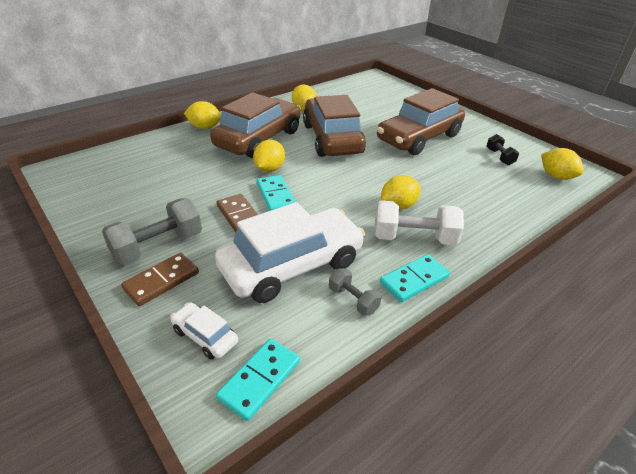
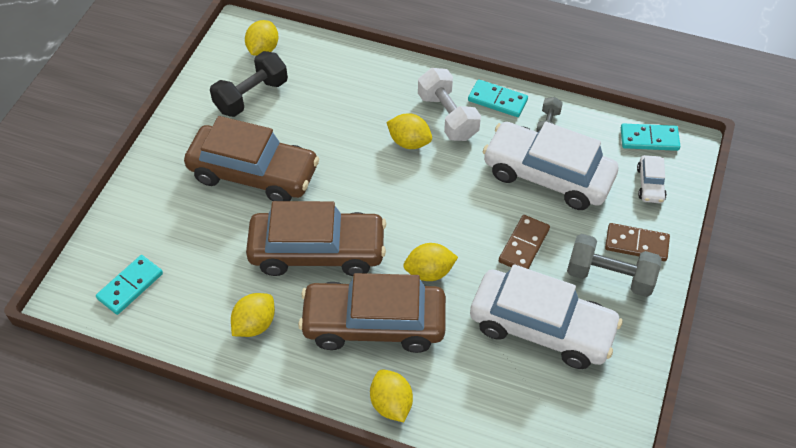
camera: 120 degrees left, 15 degrees up
turquoise domino [257,175,295,211] -> turquoise domino moved to [96,255,163,315]
brown car [303,95,366,157] -> brown car turned 135 degrees counterclockwise [246,201,386,276]
black dumbbell [486,134,519,165] -> black dumbbell [210,51,288,117], size x1.80
none -> white car [470,264,623,369]

